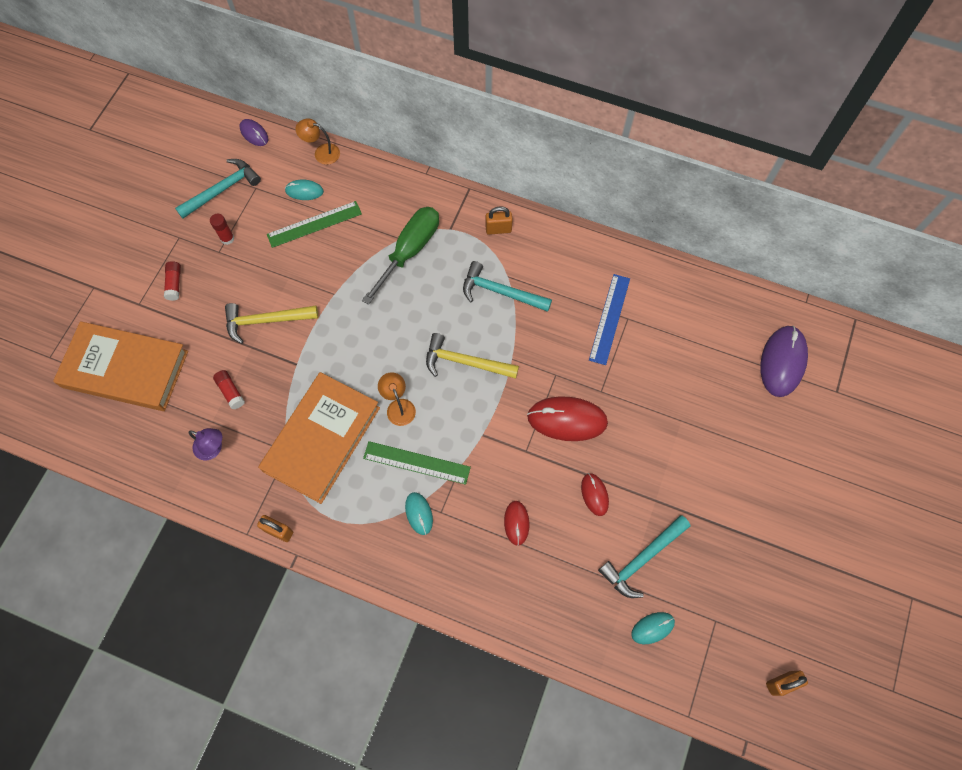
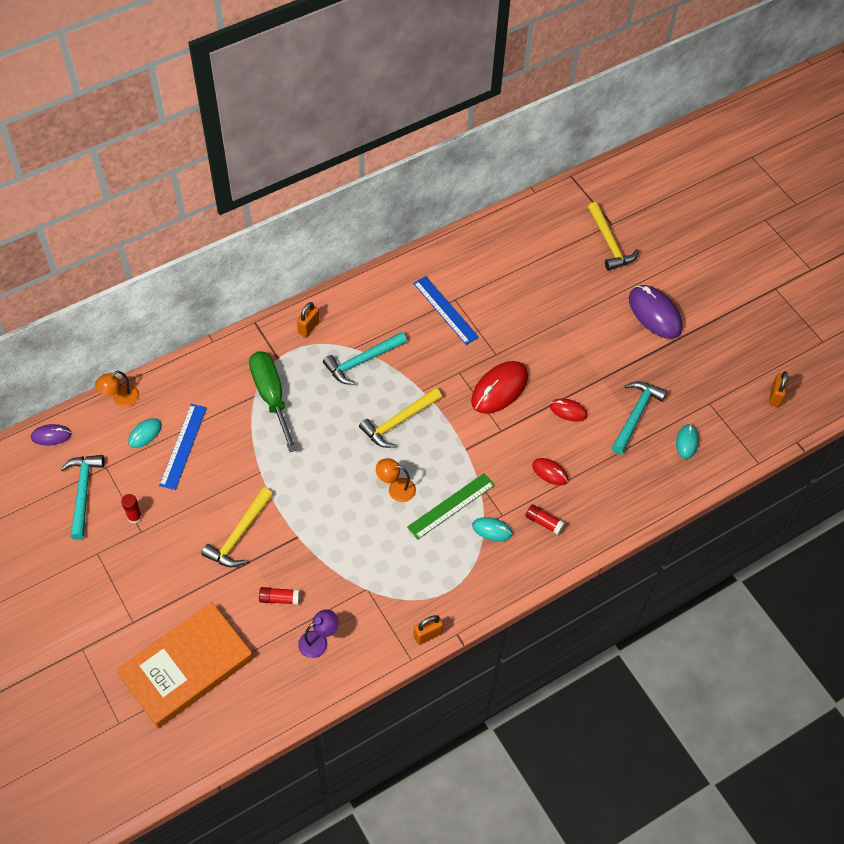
camera: 55 degrees left, 10 degrees down
red glue stick [164,261,181,301] -> red glue stick moved to [525,504,565,535]
orange book [258,372,380,504] -> none
green ruler [267,201,362,248] -> blue ruler [159,404,207,490]
turquoise hammer [598,515,690,598] -> turquoise hammer turned 150 degrees counterclockwise [612,381,667,454]
purple mouse [760,326,808,397] -> purple mouse moved to [629,285,682,339]
none -> yellow hammer [588,202,639,271]

